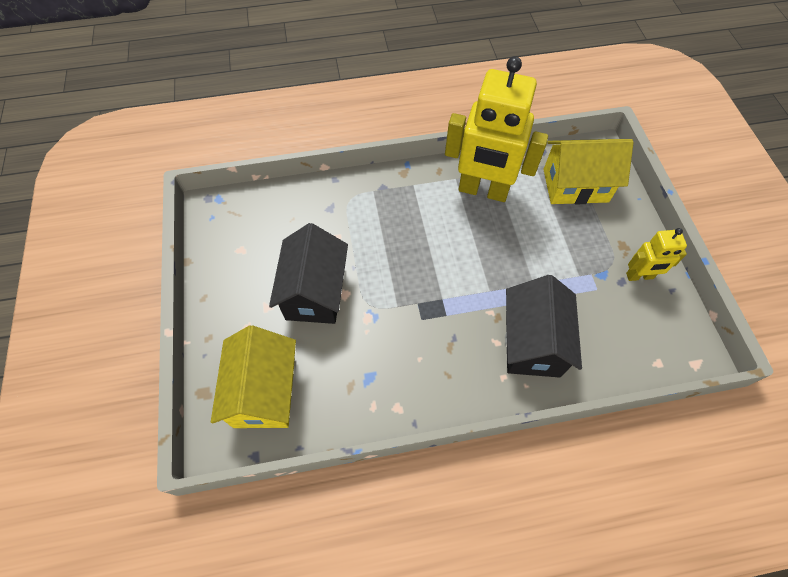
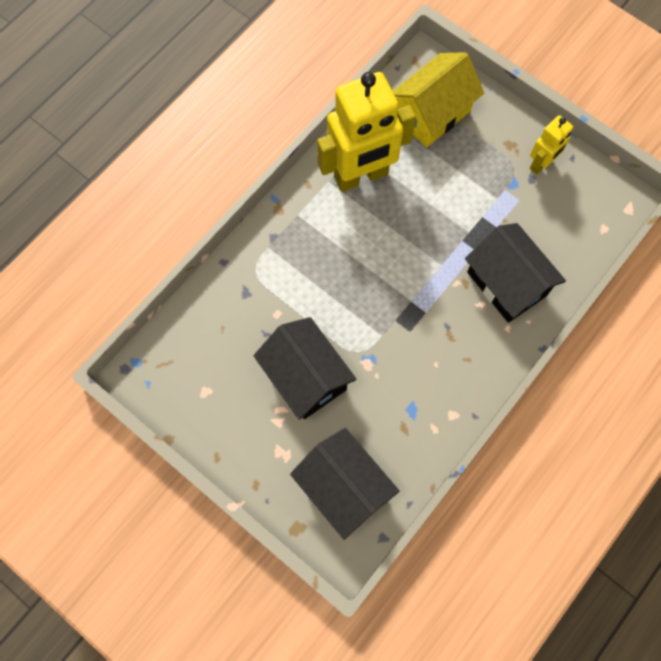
camera: 40 degrees left, 10 degrees up
yellow house [211,326,296,428] -> black house [290,428,400,540]

